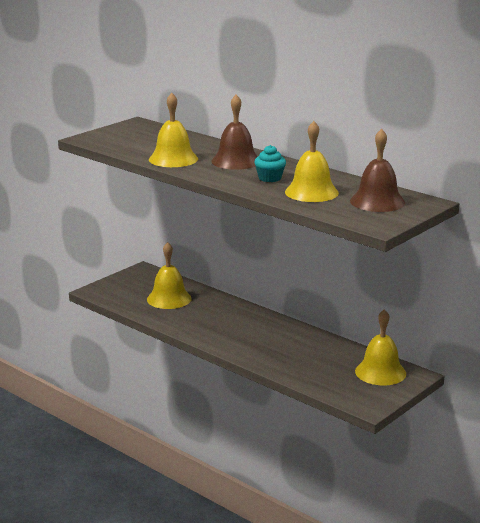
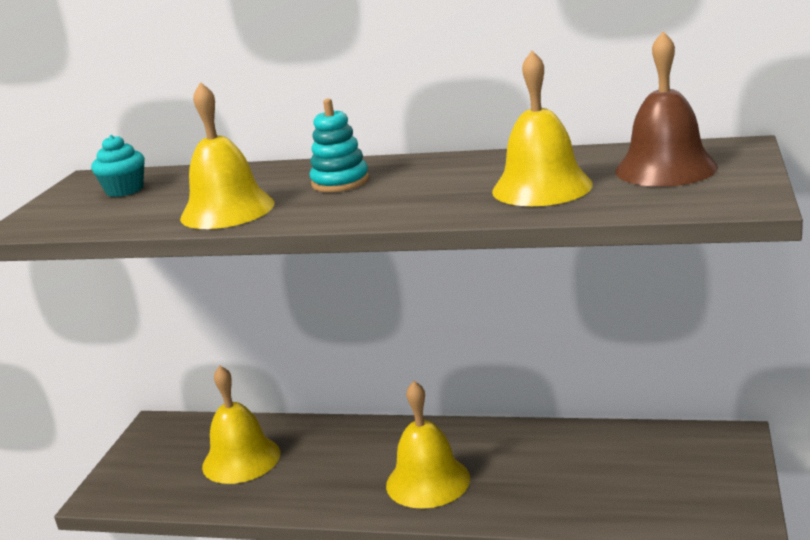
camera: 25 degrees left, 0 degrees up
brown bell [211,95,258,170] -> turquoise stacking toy [310,99,369,192]
turquoise cupcake [254,145,286,182] -> turquoise cupcake moved to [91,135,145,197]
yellow bell [355,309,406,386] -> yellow bell moved to [386,381,470,509]

